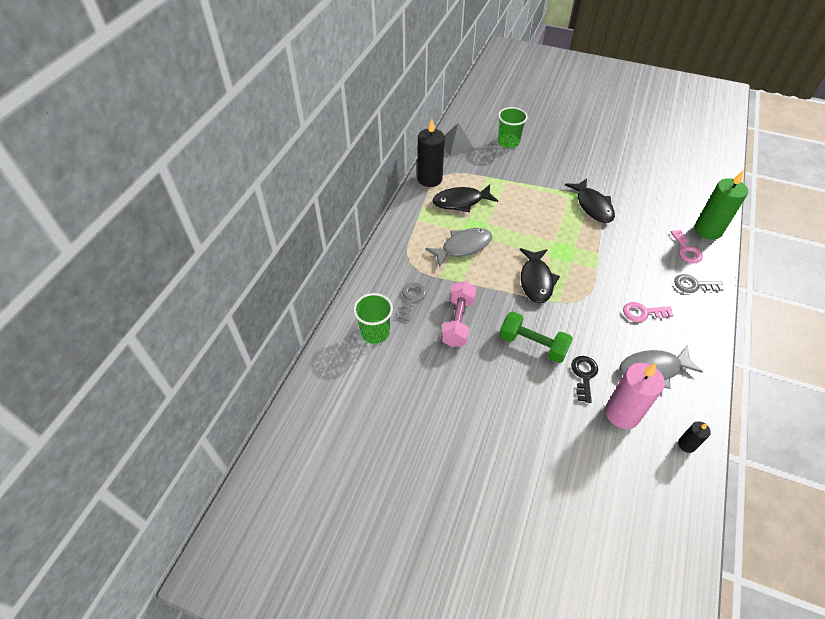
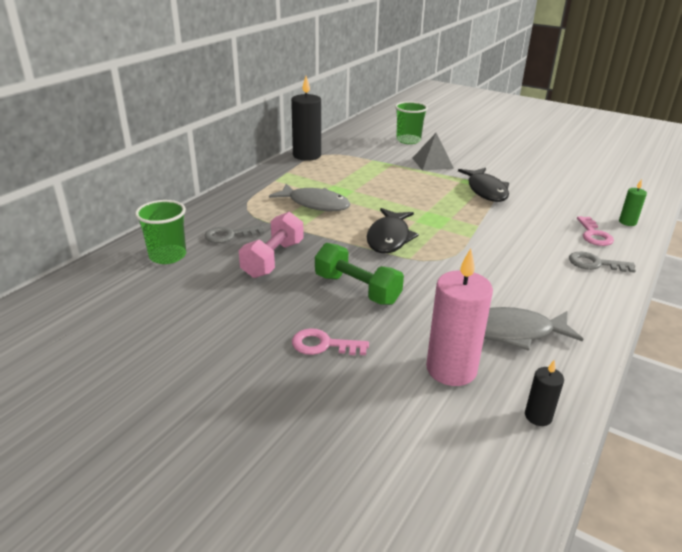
camera: 10 degrees right, 20 degrees down
grey key [398,283,426,321] -> grey key turned 135 degrees counterclockwise [204,225,264,243]
grey fish [425,228,492,268] -> grey fish turned 45 degrees clockwise [269,184,350,211]
black fish [433,184,498,213] -> none
grey pyramid [444,123,475,156] -> grey pyramid moved to [412,133,454,171]
black key [571,356,598,403] -> none
pink key [623,302,674,322] -> pink key moved to [292,328,369,355]
green candle [695,170,748,240] -> green candle [619,179,647,226], size x0.49

